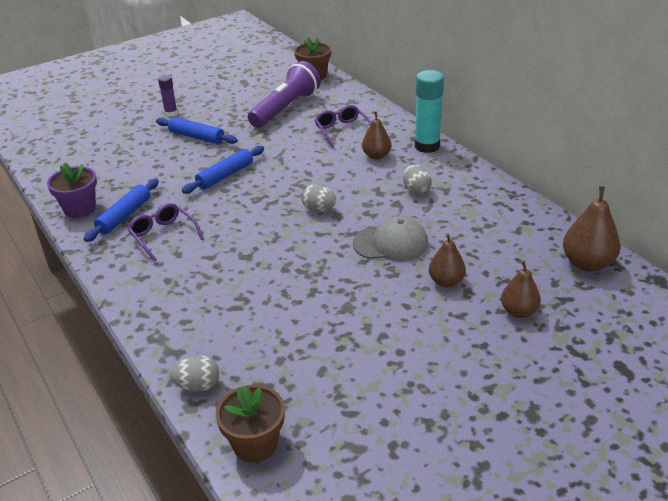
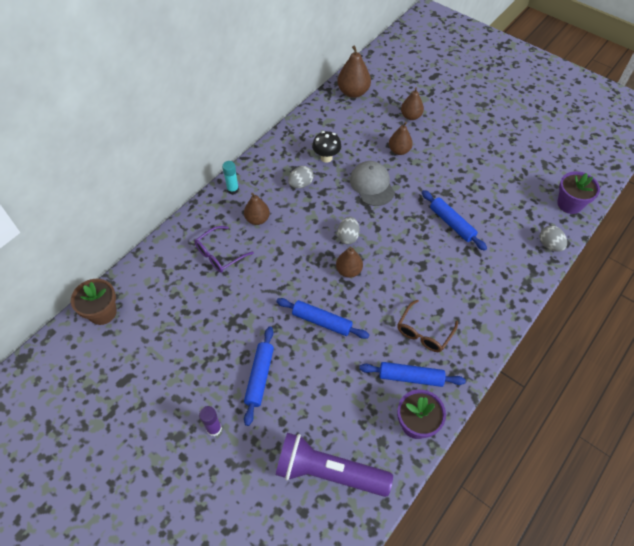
camera: 110 degrees left, 20 degrees up
purple glasses [127,203,204,262] -> brown glasses [397,300,458,352]
brown flower pot [216,385,285,463] -> purple flower pot [557,171,600,214]
purple flashlight [248,61,321,128] -> purple flashlight moved to [276,433,393,497]
turquoise glue stick [415,70,444,153] -> turquoise glue stick [222,161,239,194], size x0.55
none -> black mushroom [312,131,341,163]
none -> brown pear [336,246,363,278]
none -> blue rolling pin [422,190,487,251]

